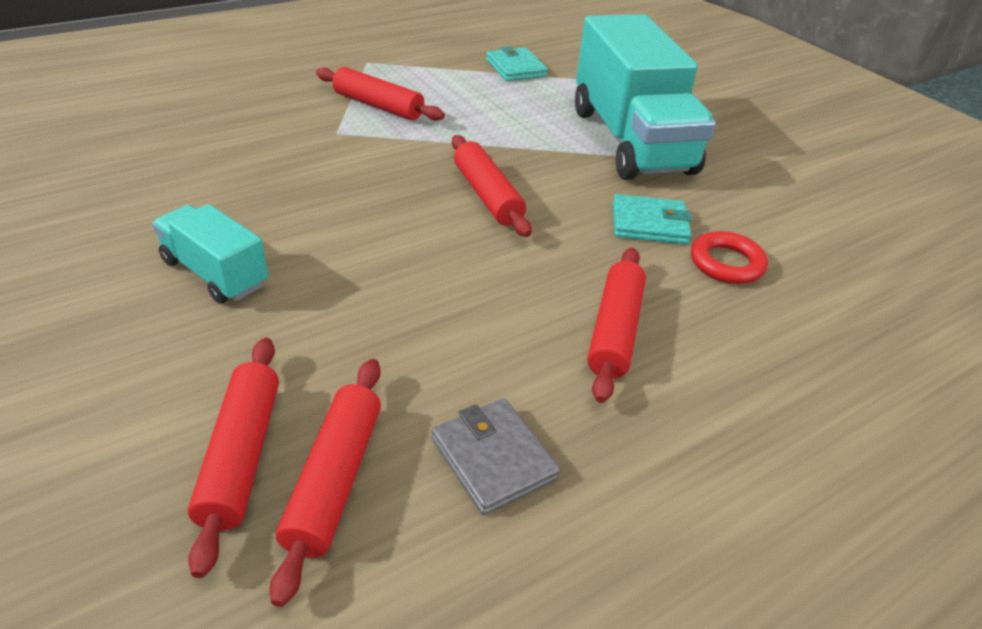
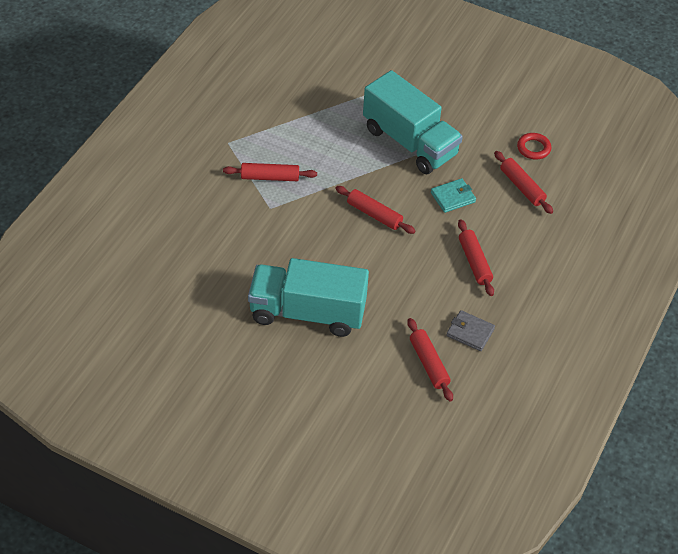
camera: 30 degrees left, 10 degrees up
turquoise truck [152,204,268,304] -> turquoise truck [248,258,369,337], size x2.01
red rolling pin [188,337,279,578] -> red rolling pin moved to [494,151,553,214]
turquoise wallet [486,46,548,81] -> none
red ring [691,231,768,284] -> red ring moved to [517,133,551,160]

